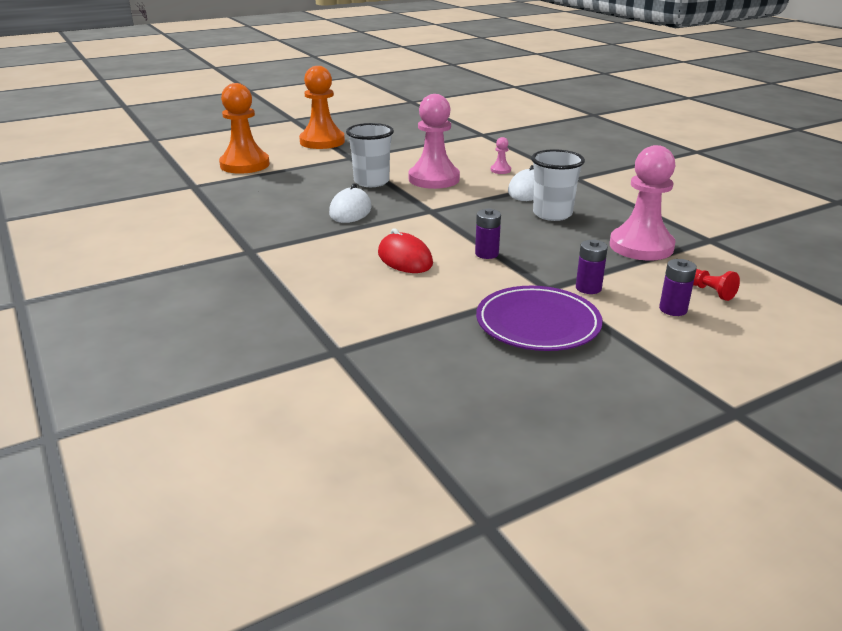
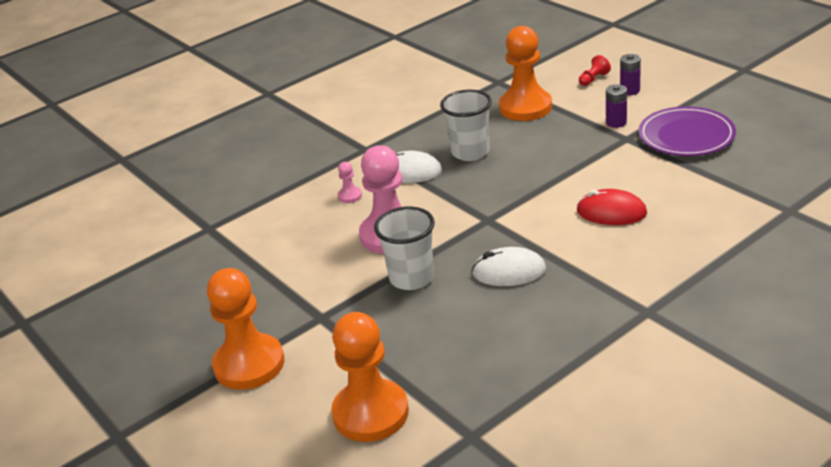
camera: 95 degrees left, 5 degrees up
red mouse [378,228,433,273] -> red mouse turned 60 degrees clockwise [576,189,647,225]
purple battery [475,208,501,259] -> none
pink pawn [610,145,676,260] -> orange pawn [499,26,552,121]

